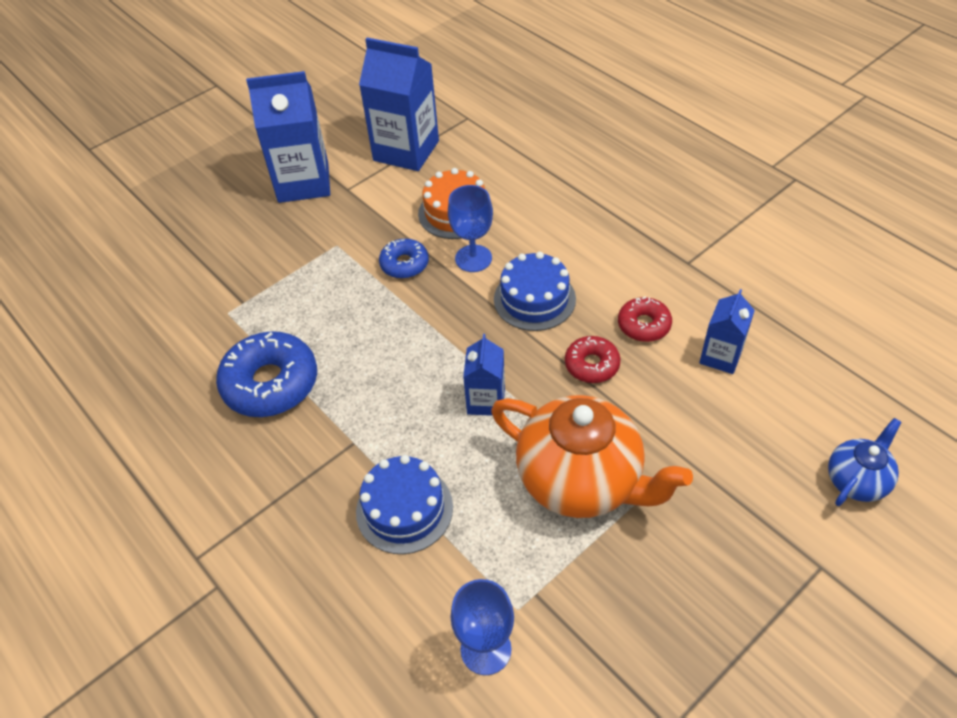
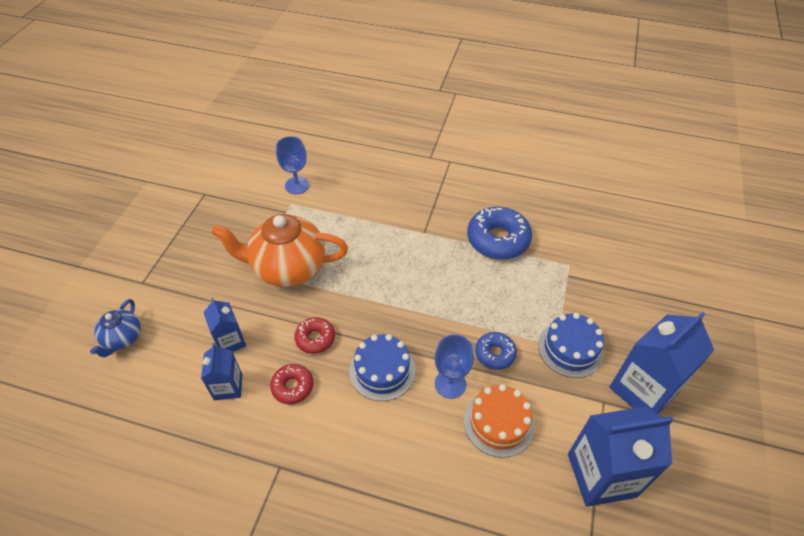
camera: 145 degrees right, 0 degrees up
blue cake [356,455,453,554] -> blue cake moved to [538,313,604,378]
blue carton [463,334,505,416] -> blue carton moved to [203,298,246,352]

